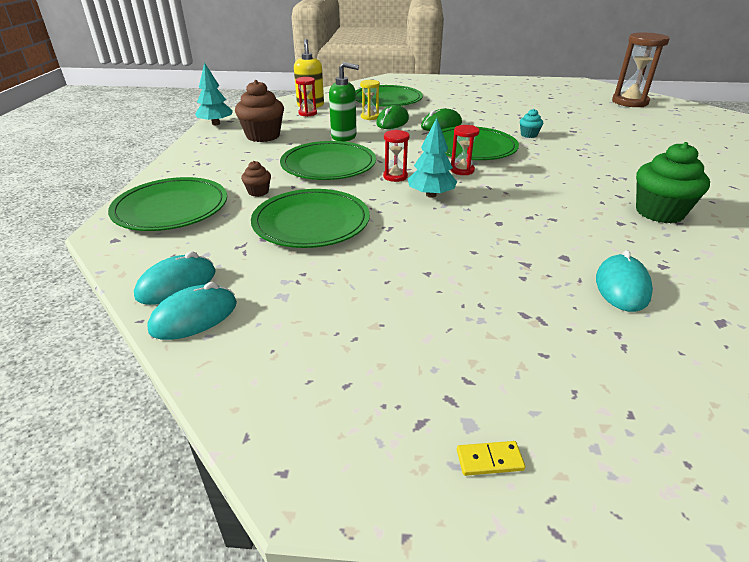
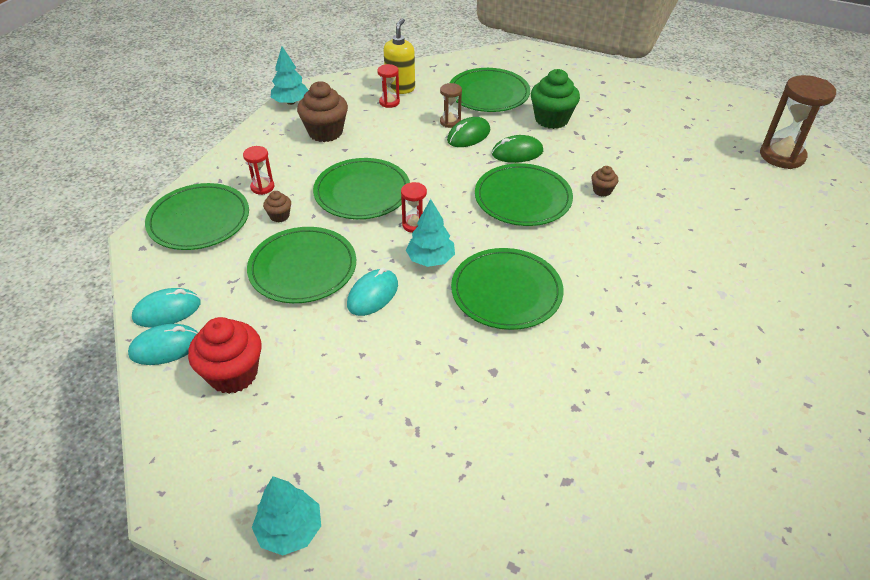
camera: 20 degrees right, 10 degrees up
green soap dispenser [329,62,359,142] -> none
yellow hourglass [360,80,380,120] -> brown hourglass [440,83,462,128]
red hourglass [451,125,480,175] -> red hourglass moved to [243,146,274,195]
yellow domino [457,441,525,476] -> turquoise tree [252,476,321,555]
turquoise cupcake [520,109,543,138] -> brown cupcake [592,166,618,197]
turquoise mouse [596,250,653,312] -> turquoise mouse moved to [347,268,398,316]
green cupcake [636,142,710,224] -> green cupcake moved to [531,69,580,129]
none -> red cupcake [188,317,262,394]
none -> green plate [451,248,564,330]

